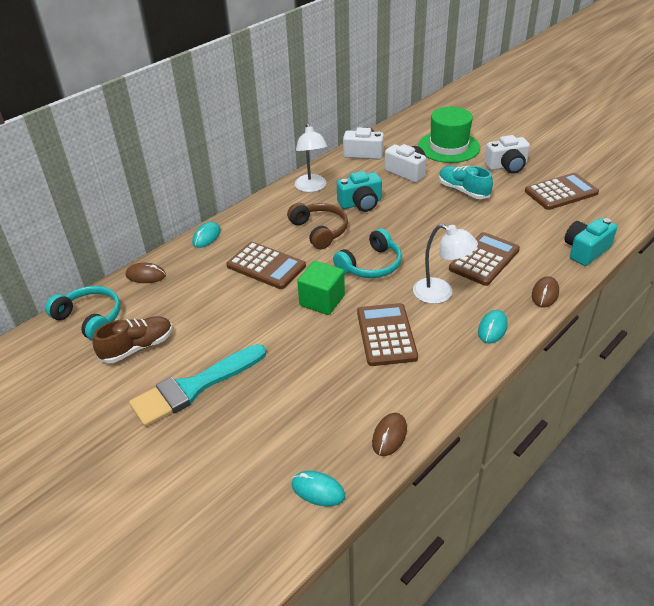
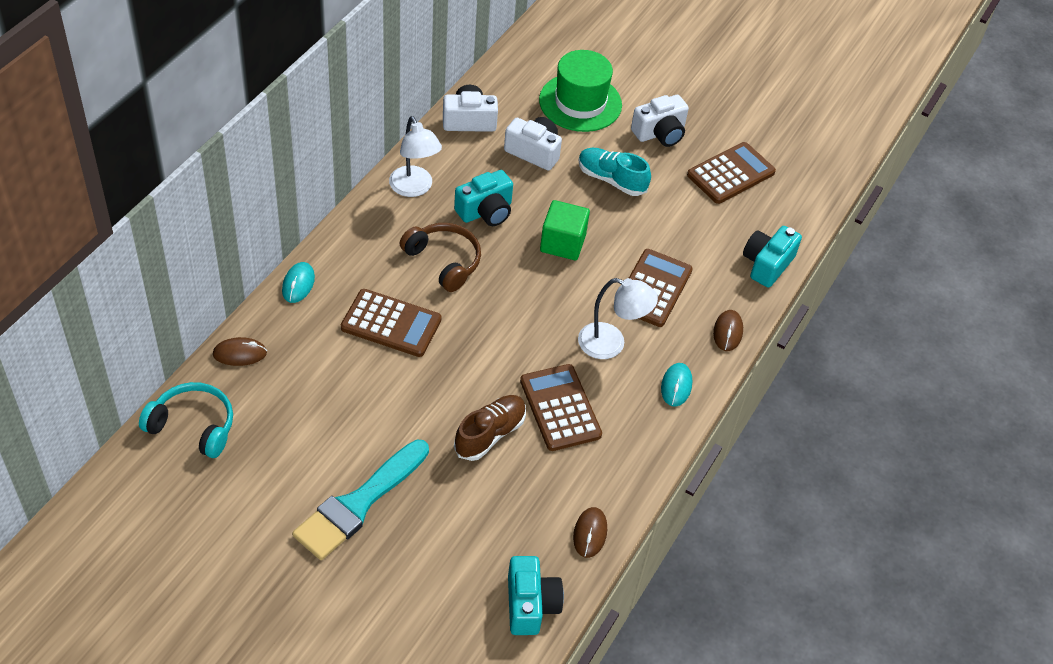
camera: 20 degrees left, 10 degrees up
brown shoe [92,316,172,363] -> brown shoe moved to [454,395,526,461]
turquoise mouse [291,471,345,507] -> turquoise camera [508,556,564,635]
green cube [297,261,345,315] -> green cube moved to [540,200,590,260]
turquoise headphones [333,228,402,278] -> none

